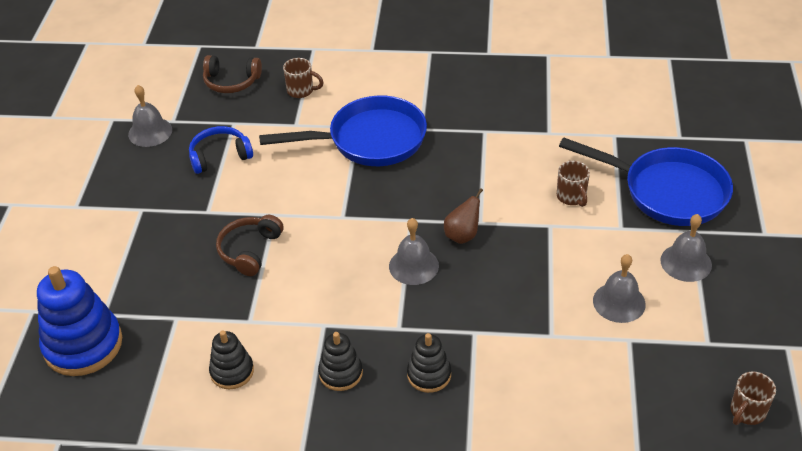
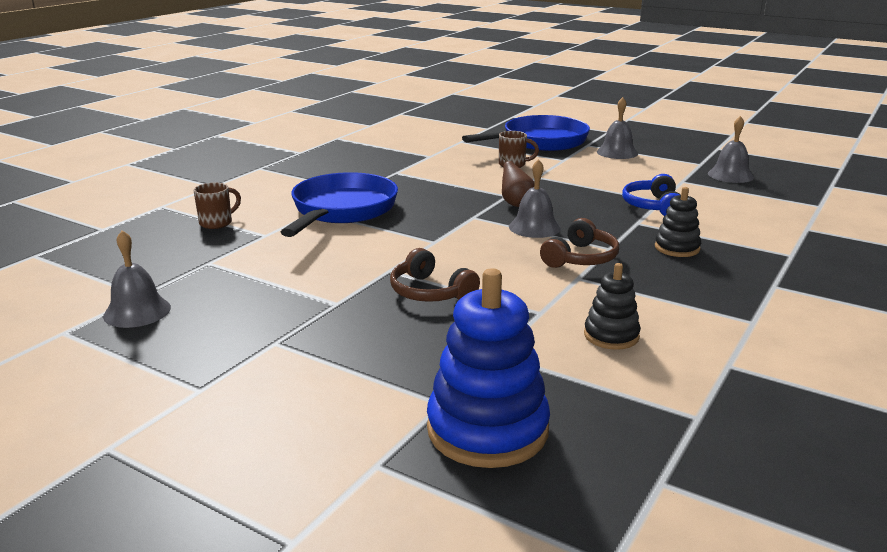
camera: 65 degrees left, 20 degrees down
blue headphones [189,126,253,174] -> blue headphones moved to [622,174,680,216]
brown headphones [203,55,262,93] -> brown headphones moved to [540,218,619,268]
black stacking toy [318,332,363,391] -> none
grey bell [593,254,646,323] -> grey bell moved to [708,116,754,183]
brown mug [730,371,776,425] -> none

